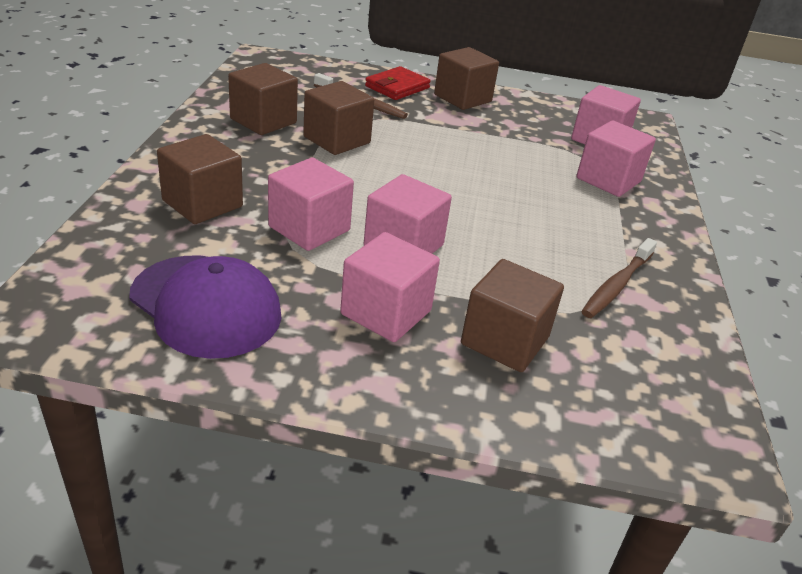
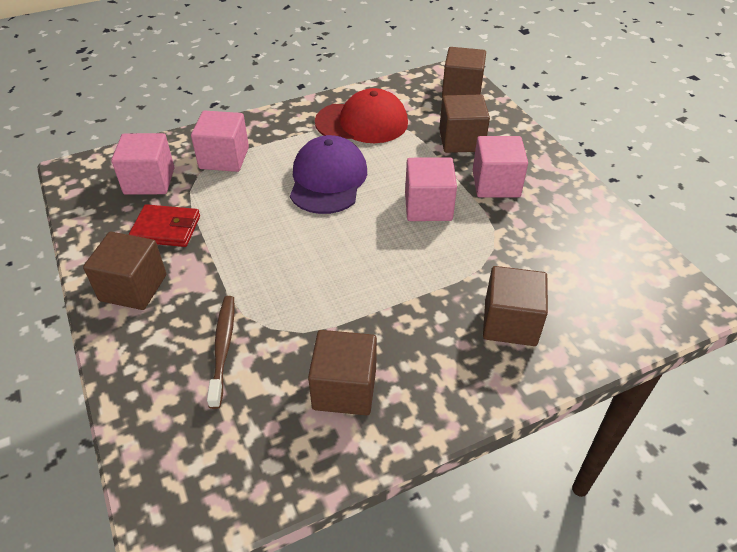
camera: 120 degrees left, 10 degrees up
purple cap [129,256,281,359] -> purple cap moved to [290,135,367,214]
pink cube [268,157,354,251] -> none
brown cube [303,81,374,155] -> brown cube moved to [442,47,486,97]
red wallet [365,66,431,100] -> red wallet moved to [129,204,200,247]
brown toothbrush [581,238,657,318] -> red cap [315,88,408,143]

